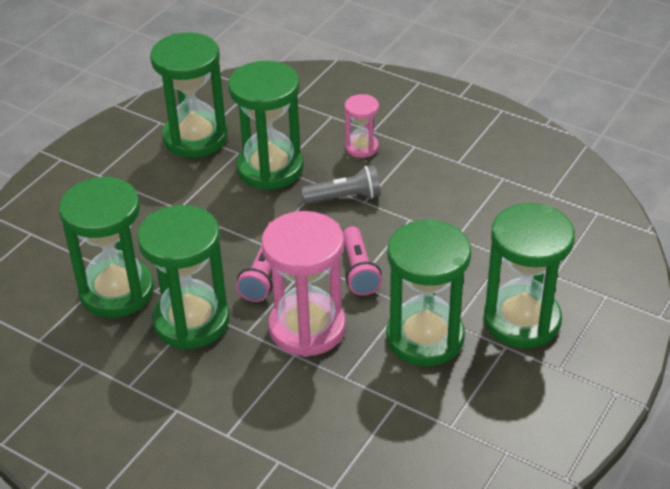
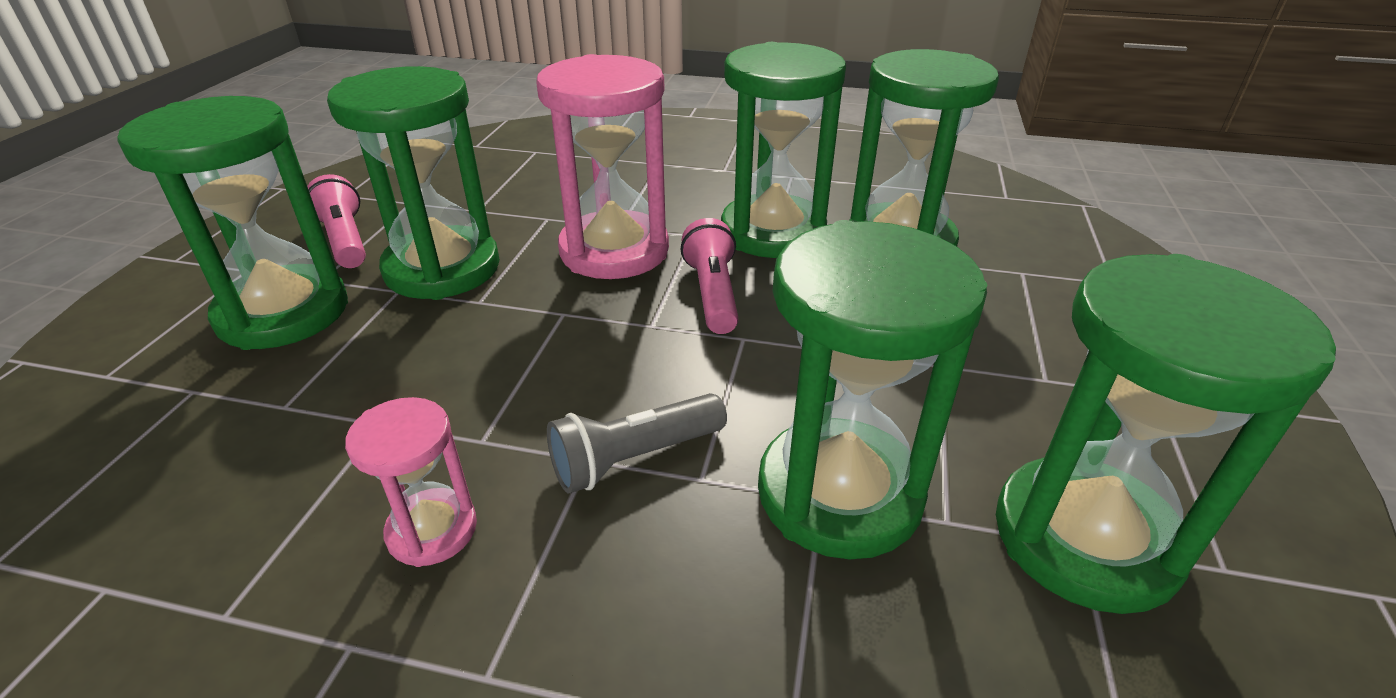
camera: 160 degrees right, 5 degrees down
pink flashlight [343,226,382,295] -> pink flashlight moved to [307,174,366,268]
pink hourglass [345,94,379,158] -> pink hourglass moved to [345,397,477,567]

